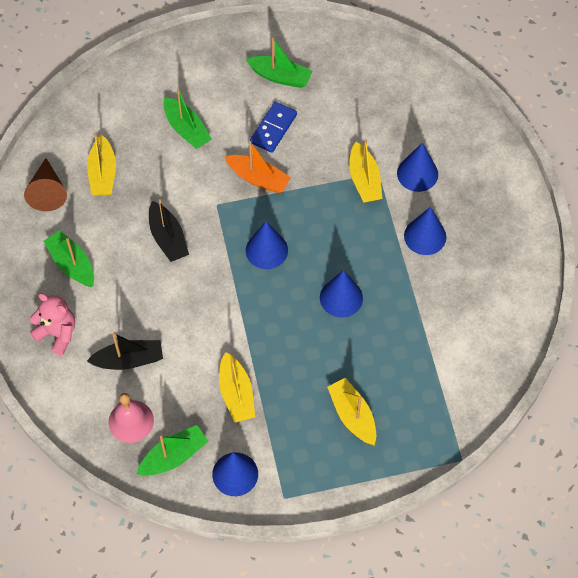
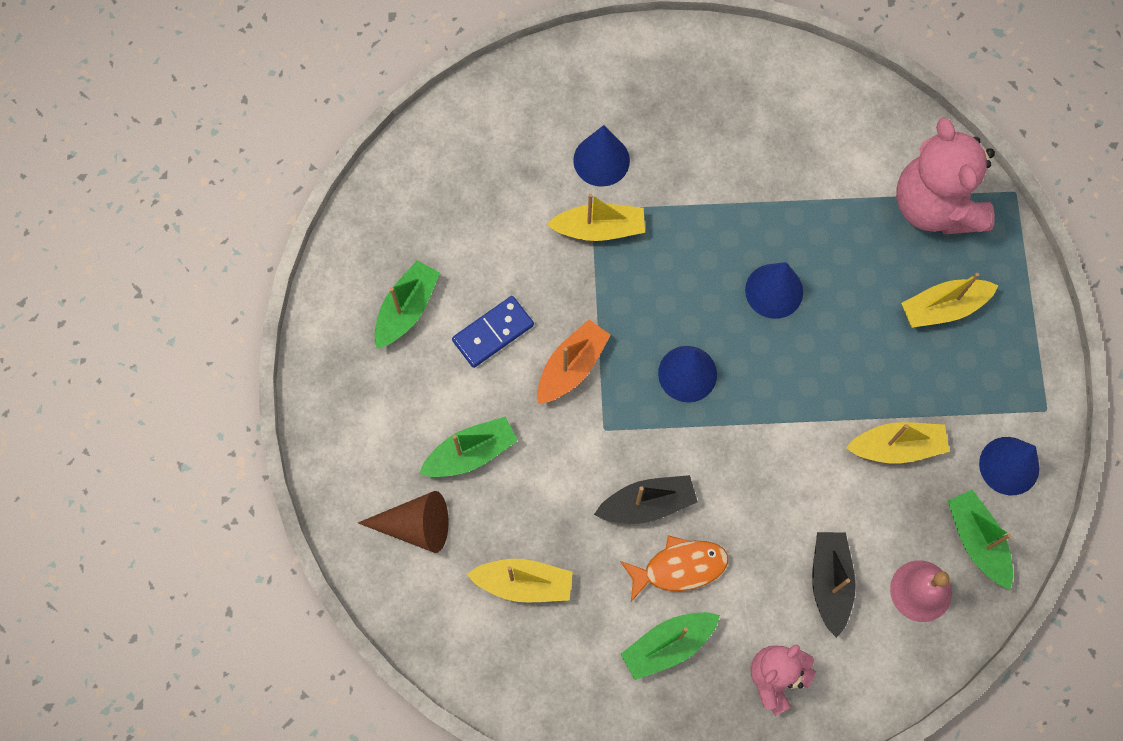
camera: 80 degrees left, 10 degrees up
brown cone [24,158,67,211] -> brown cone moved to [358,491,448,553]
blue domino [250,102,297,153] -> blue domino turned 75 degrees counterclockwise [452,296,534,368]
blue cone [404,207,446,255] -> none
none -> orange fish [620,535,728,602]
none -> pink teddy bear [896,117,995,234]

